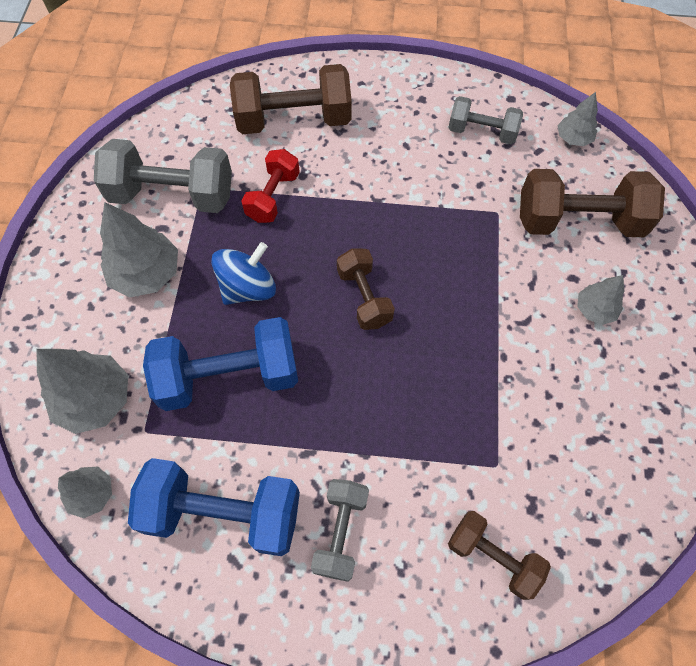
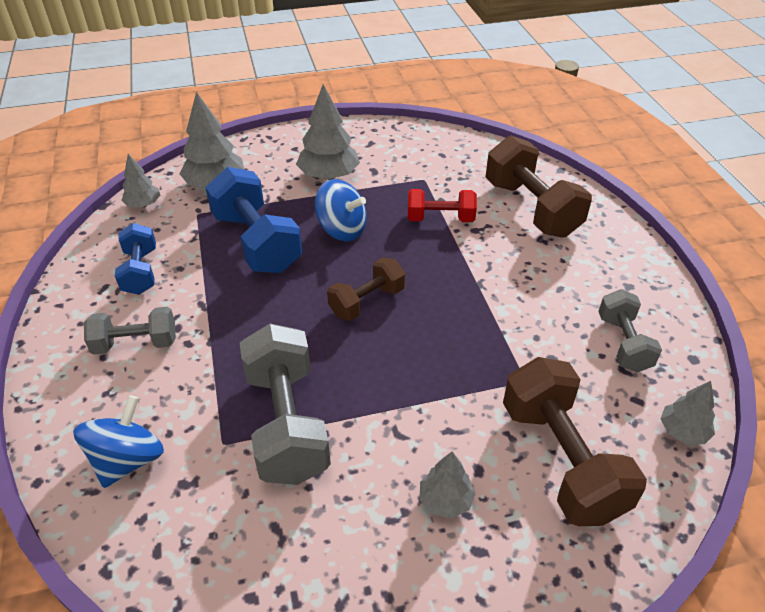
camera: 70 degrees right, 20 degrees down
grey dumbbell [94,139,232,213] -> grey dumbbell moved to [240,323,331,485]
blue dumbbell [128,458,300,556] -> blue dumbbell [115,223,156,295], size x0.59
brown dumbbell [448,511,551,600] -> blue spinning top [73,395,164,488]

